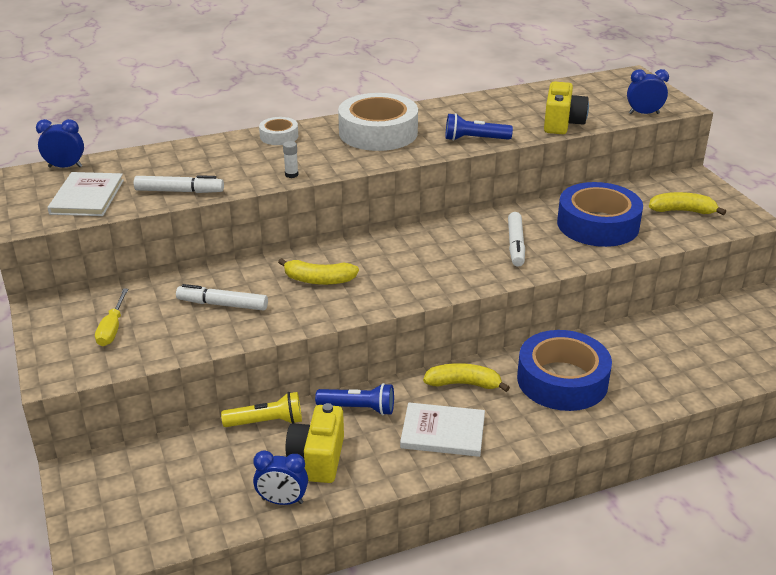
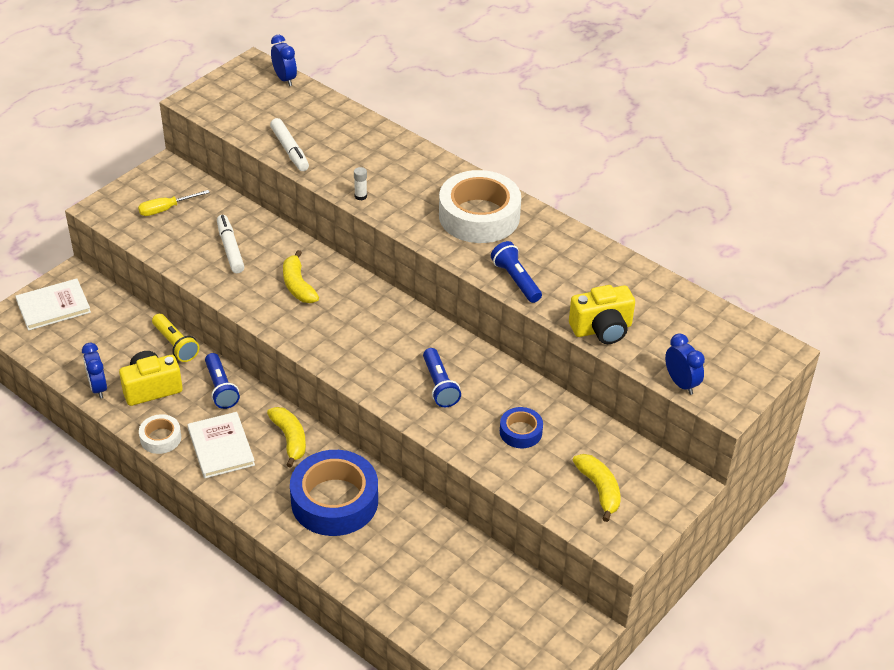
camera: 60 degrees right, 10 degrees up
white book [47,172,124,216] -> white book moved to [15,278,91,331]
white tape [259,117,298,145] -> white tape moved to [139,414,181,454]
white marker [508,212,525,267] -> blue flashlight [423,348,461,407]
blue tape [557,182,643,247] -> blue tape [500,407,543,448], size x0.48

